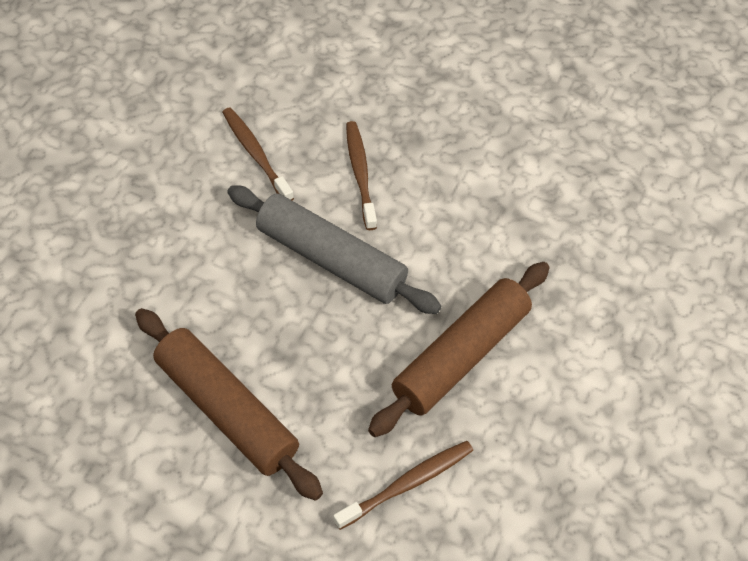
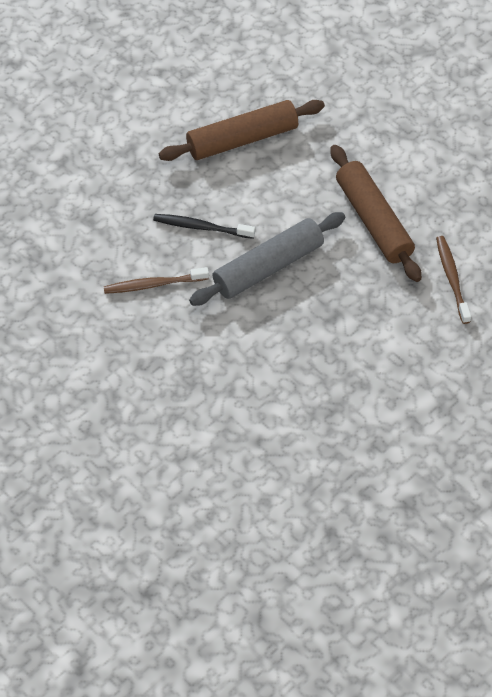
camera: 65 degrees left, 0 degrees up
brown rolling pin [135,308,323,501] -> brown rolling pin moved to [159,100,325,161]
brown toothbrush [346,121,377,230] -> black toothbrush [153,214,255,239]

